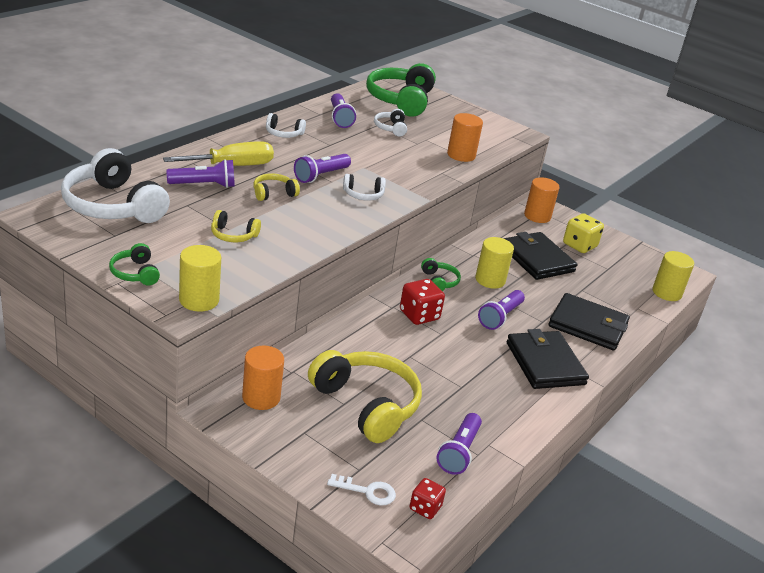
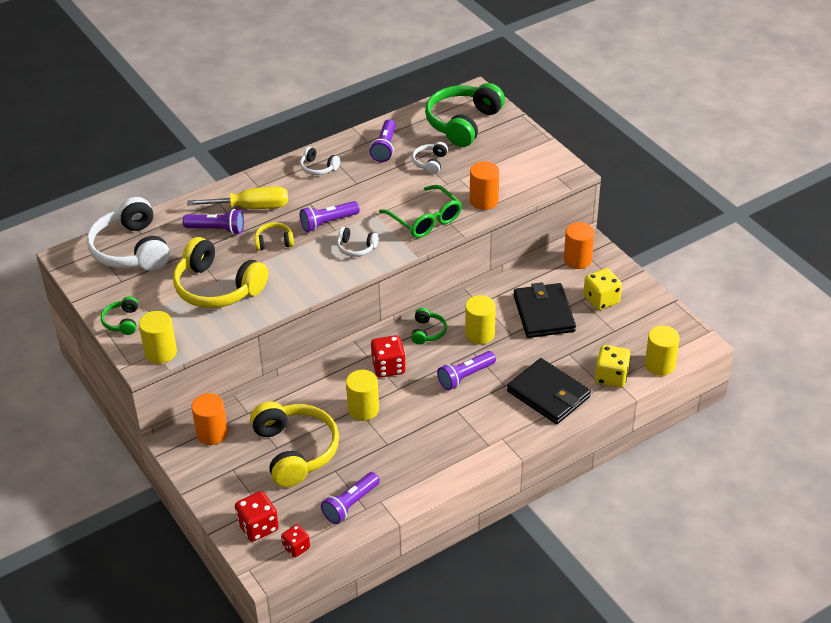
camera: 25 degrees right, 10 degrees up
yellow headphones [211,210,261,242] -> yellow headphones [173,237,268,308], size x2.15
white key [327,474,396,506] -> red dice [235,491,279,542]
black wallet [507,329,589,389] -> none
none -> yellow cylinder [346,370,379,421]
none -> green glasses [379,185,462,238]
none -> yellow dice [595,345,631,388]

